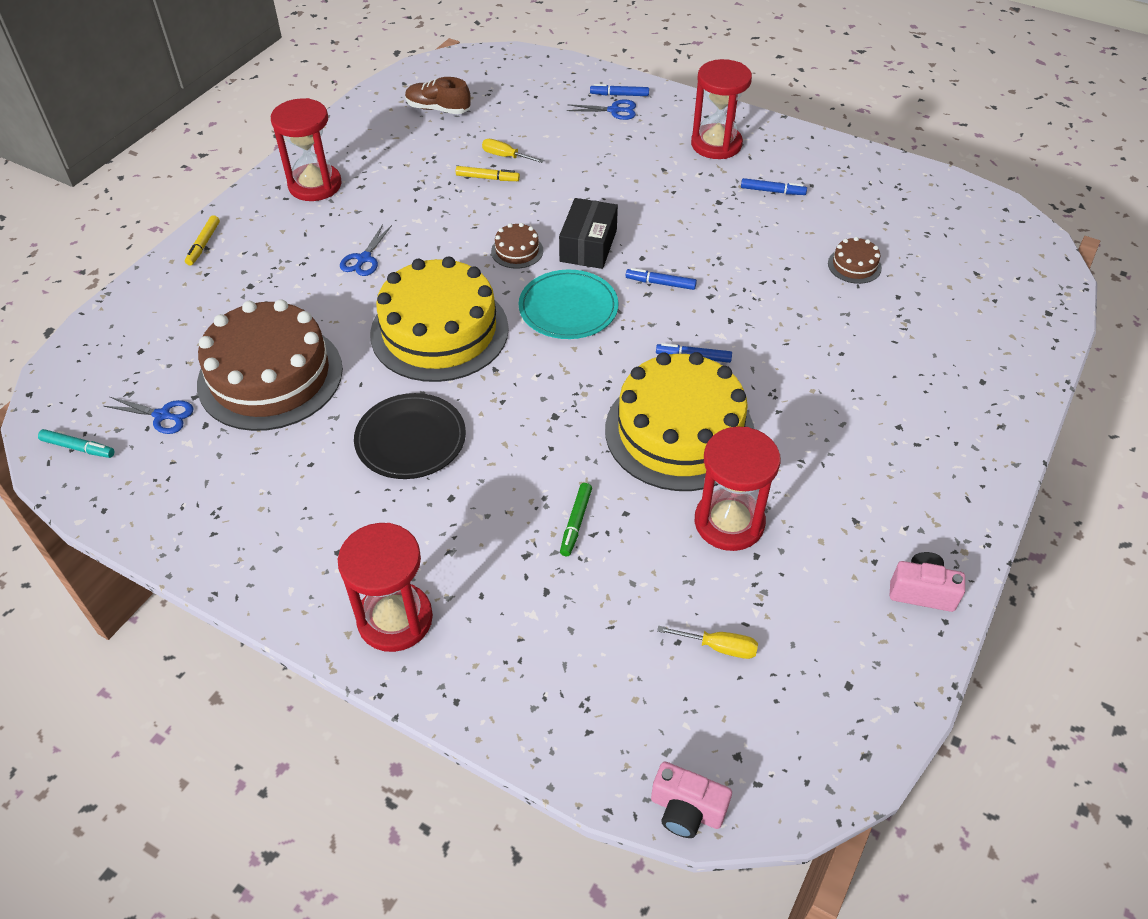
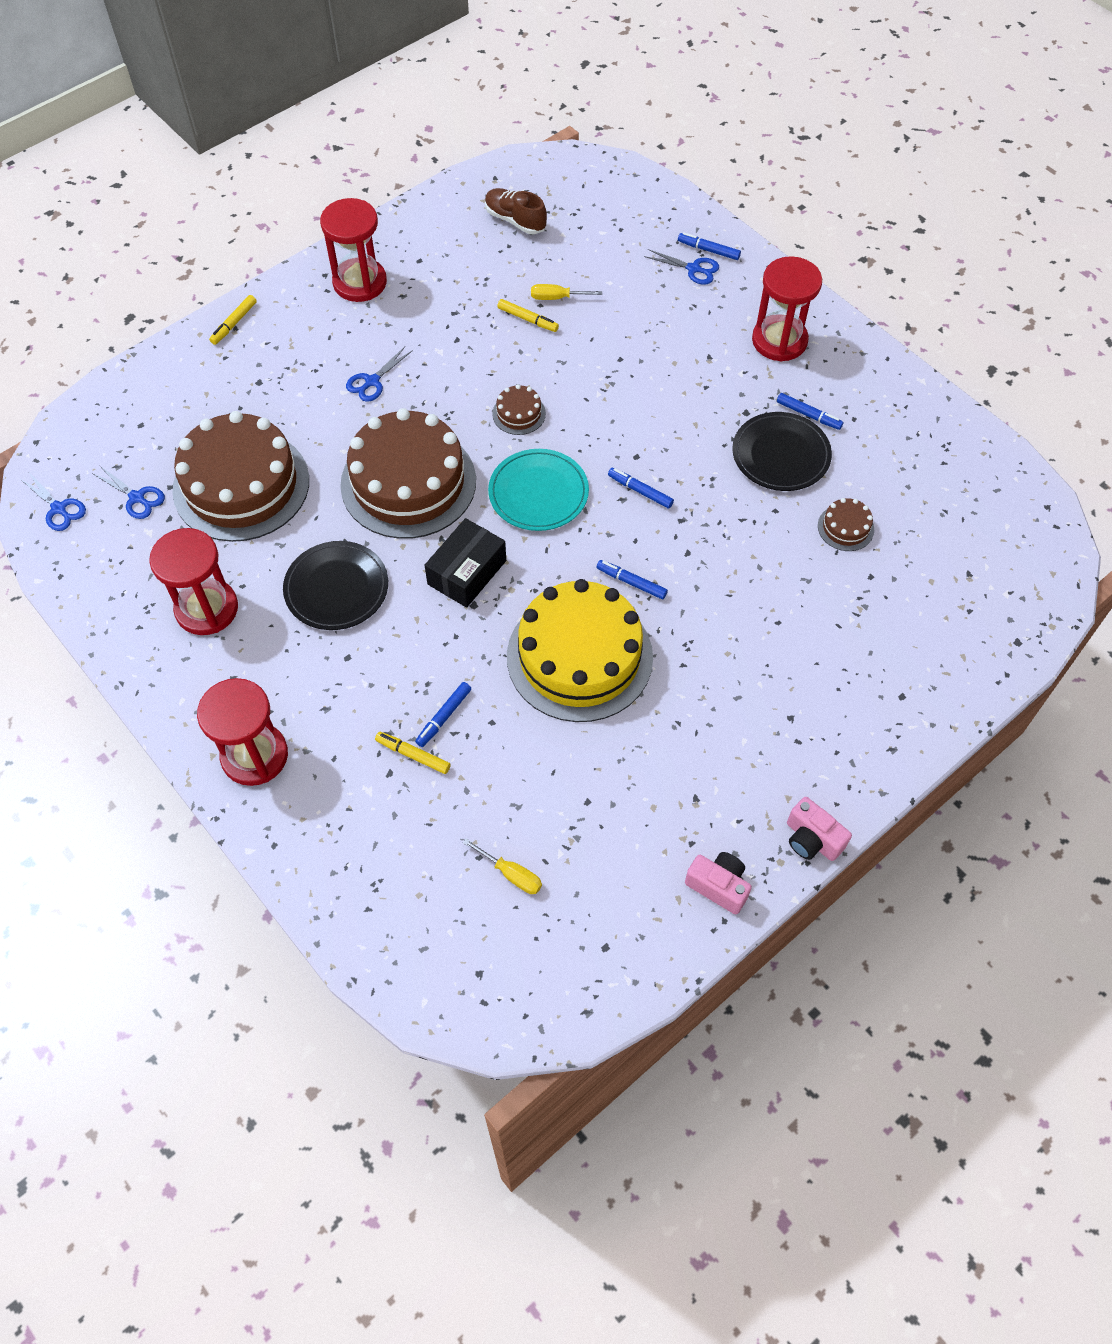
camera: 20 degrees right, 10 degrees up
turquoise marker [38,429,114,458] -> blue scissors [20,474,86,531]
yellow cake [370,256,509,382] -> brown cake [340,408,476,539]
yellow screwdriver [482,139,544,163] -> yellow screwdriver turned 45 degrees counterclockwise [531,284,602,300]
black box [559,198,618,269] -> black box moved to [424,518,506,608]
green marker [560,483,592,556] -> blue marker [415,682,472,747]
pink camera [651,761,732,838] -> pink camera moved to [787,797,852,861]
red hourglass [695,426,781,551] -> red hourglass moved to [149,528,238,635]
none -> yellow marker [375,732,451,774]
none -> black plate [732,412,832,491]

